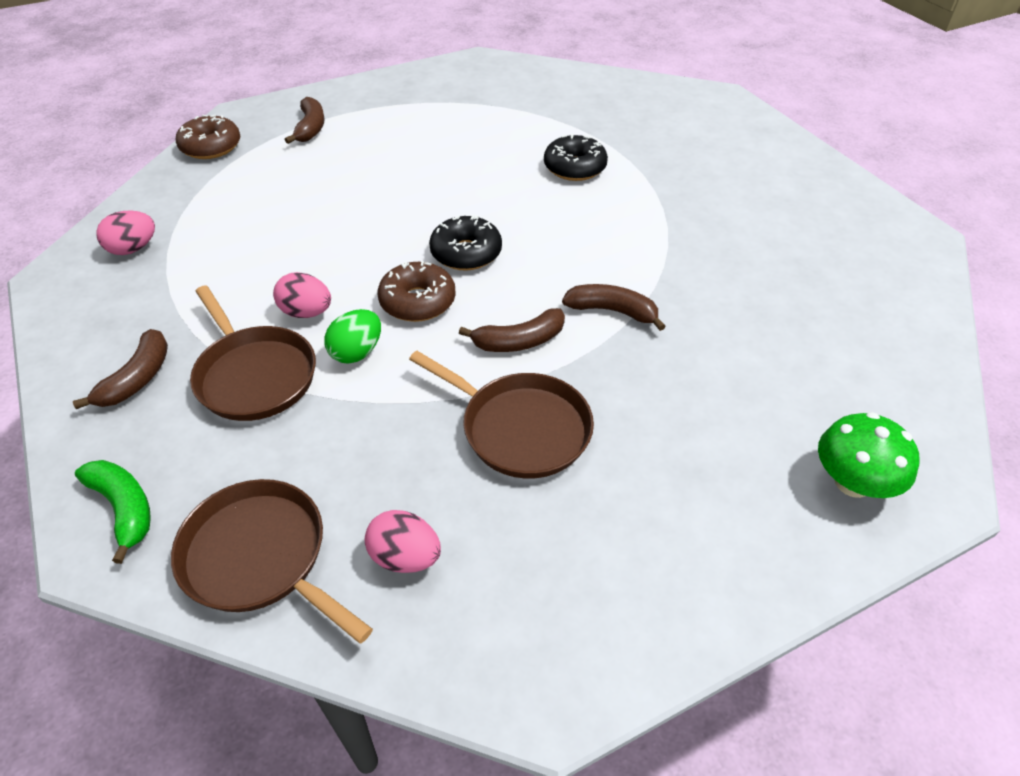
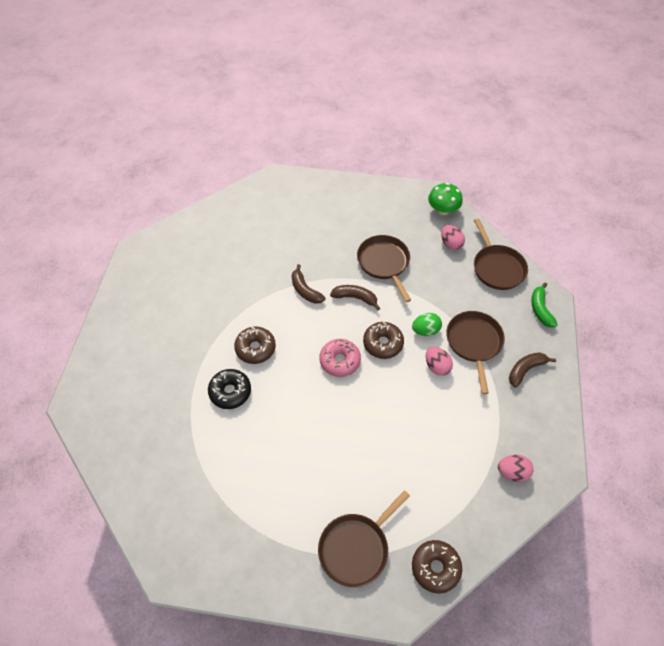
camera: 145 degrees left, 10 degrees up
brown banana [285,97,324,144] -> brown pan [318,490,410,587]
black donut [429,215,502,271] -> pink donut [319,339,361,377]
green mushroom [818,412,920,498] -> green mushroom moved to [428,183,463,215]
none -> brown donut [234,326,276,364]

